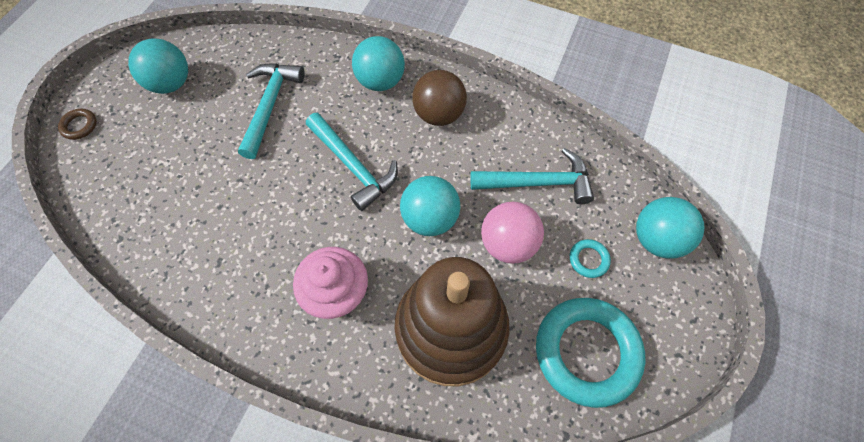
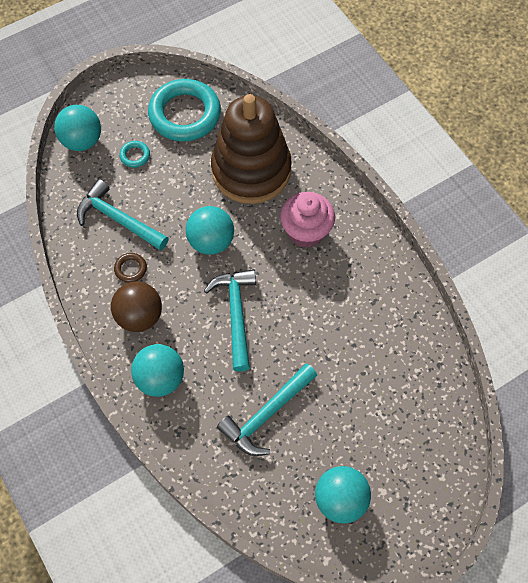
camera: 145 degrees left, 0 degrees up
brown ring [58,109,97,140] -> brown ring moved to [114,253,147,283]
pink ball [481,202,544,264] -> none

